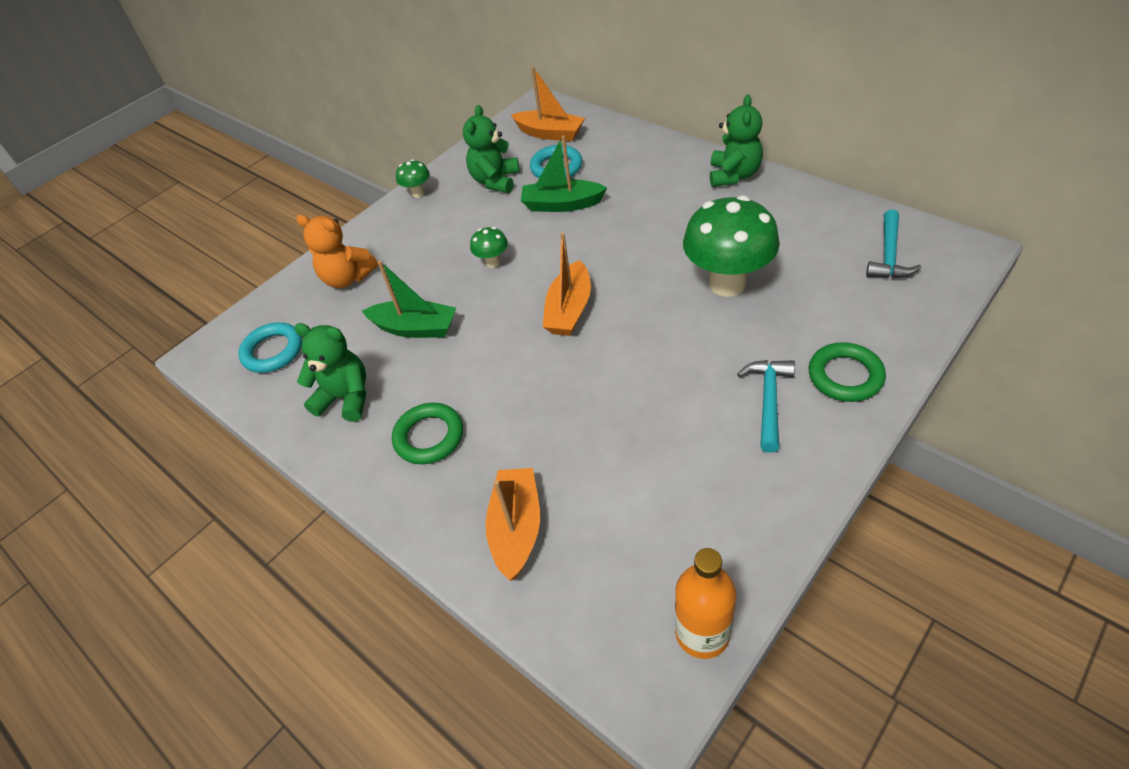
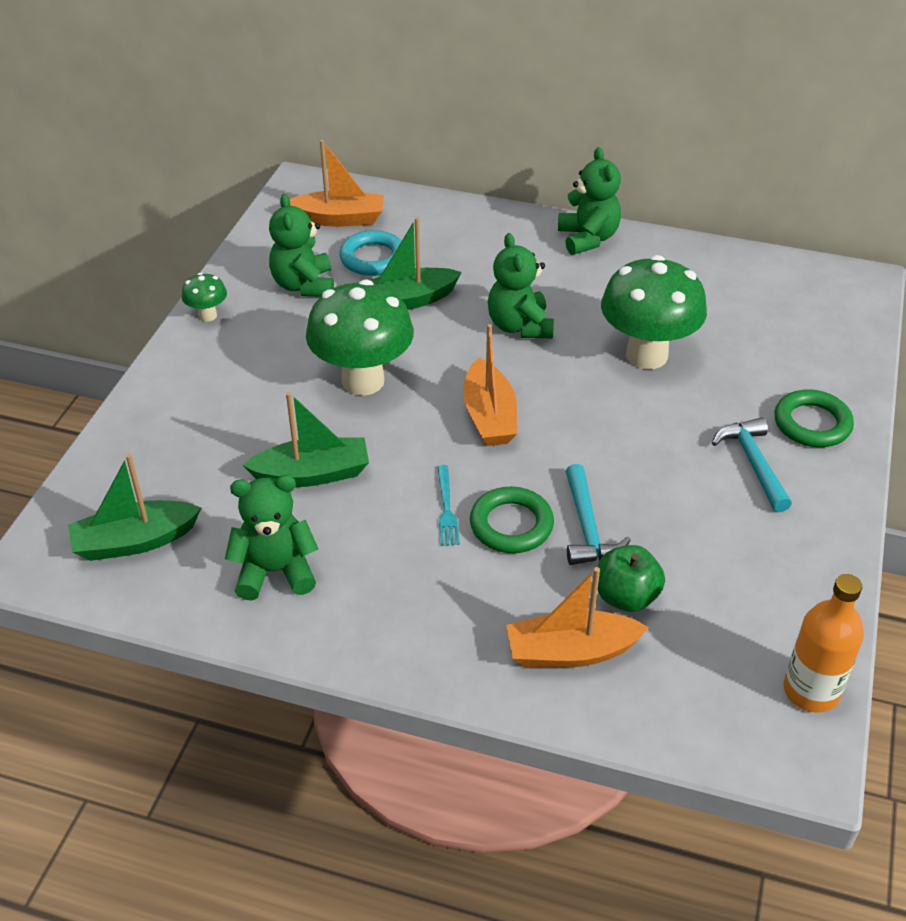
camera: 30 degrees left, 5 degrees down
turquoise ring [238,322,302,373] -> green boat [68,454,201,561]
orange teddy bear [296,215,378,288] -> none
green ring [392,403,463,464] -> green ring moved to [470,487,554,553]
green mushroom [470,227,508,268] -> green mushroom [306,280,414,396], size x2.21
orange boat [485,468,540,581] -> orange boat turned 75 degrees counterclockwise [506,567,649,668]
turquoise hammer [866,210,922,279] -> turquoise hammer moved to [565,464,631,565]
none -> turquoise fork [437,465,460,546]
none -> green teddy bear [488,233,554,339]
none -> green apple [598,545,665,612]

